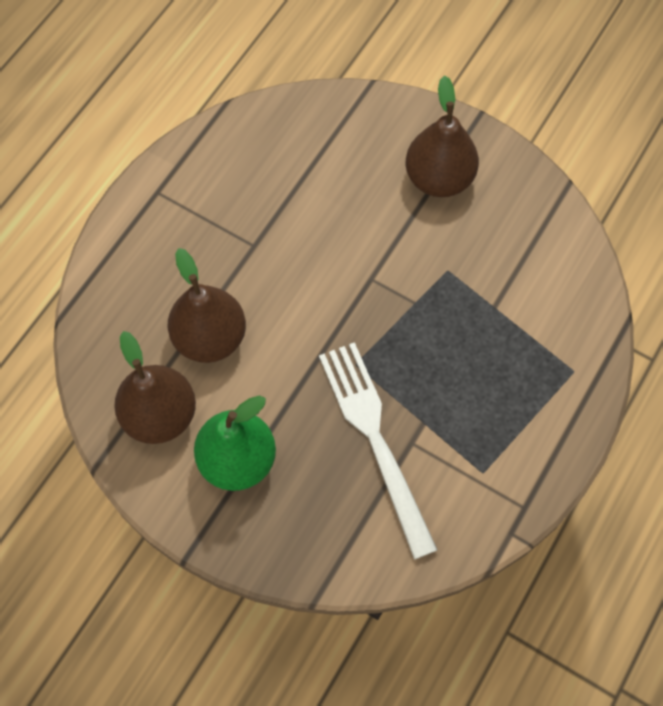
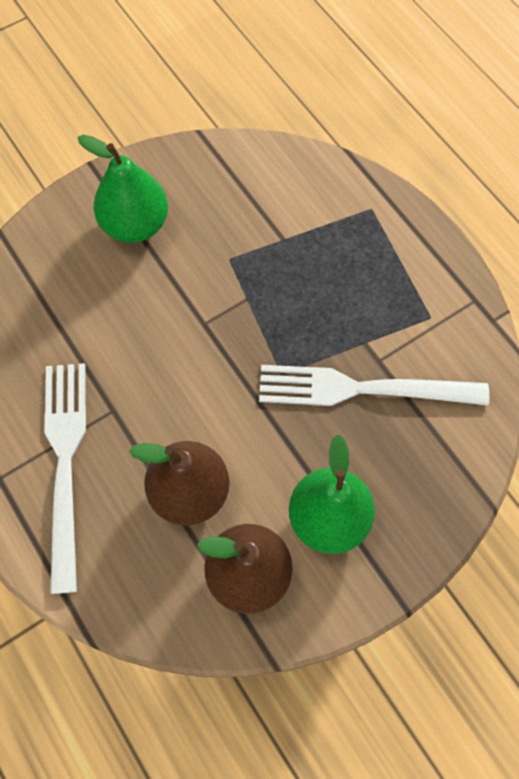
camera: 65 degrees left, 0 degrees up
brown pear [405,76,479,197] -> green pear [77,135,168,243]
none -> white fork [44,363,86,594]

